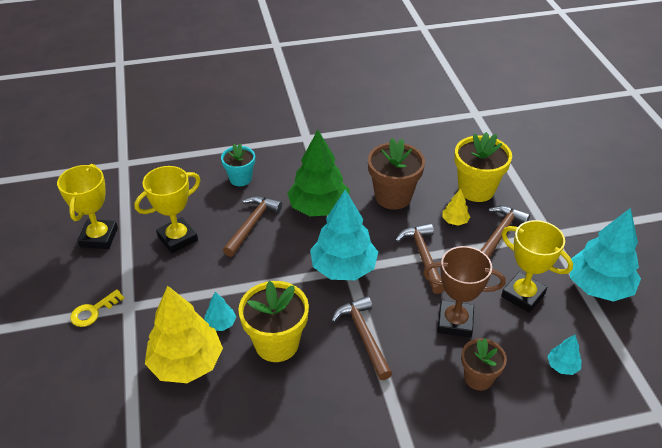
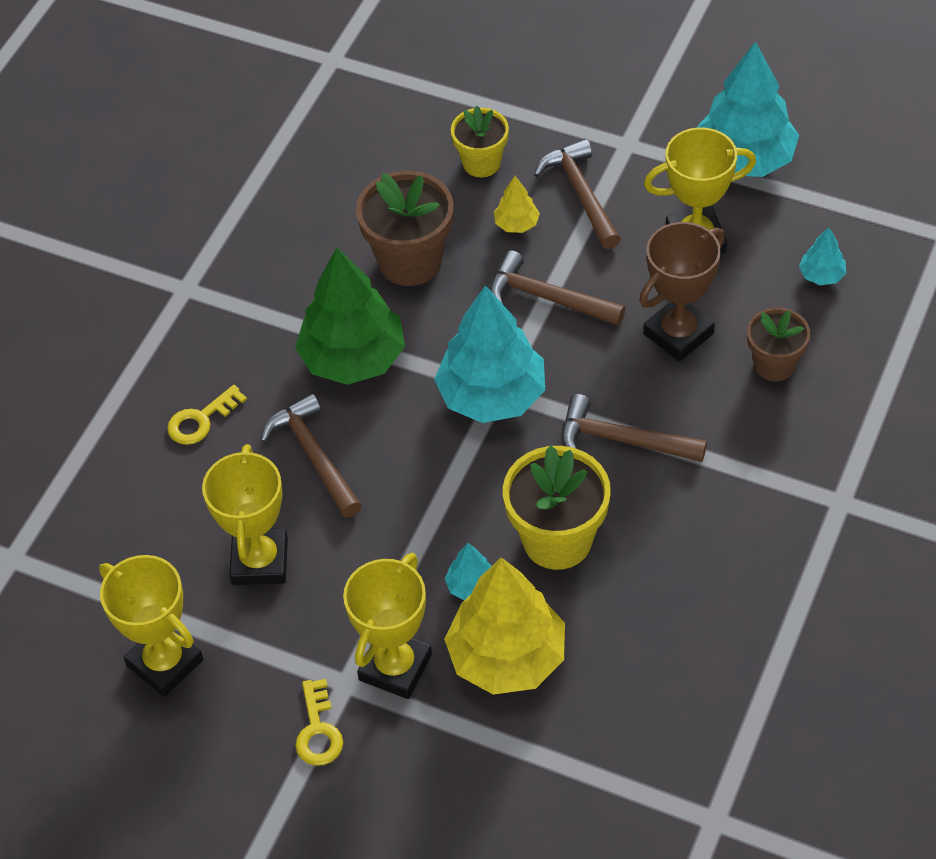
camera: 50 degrees left, 10 degrees up
turquoise flower pot [221,144,255,186] -> yellow key [167,385,247,445]
yellow flower pot [455,132,512,202] -> yellow flower pot [451,106,509,177], size x0.62
none -> yellow trophy [343,553,432,699]

